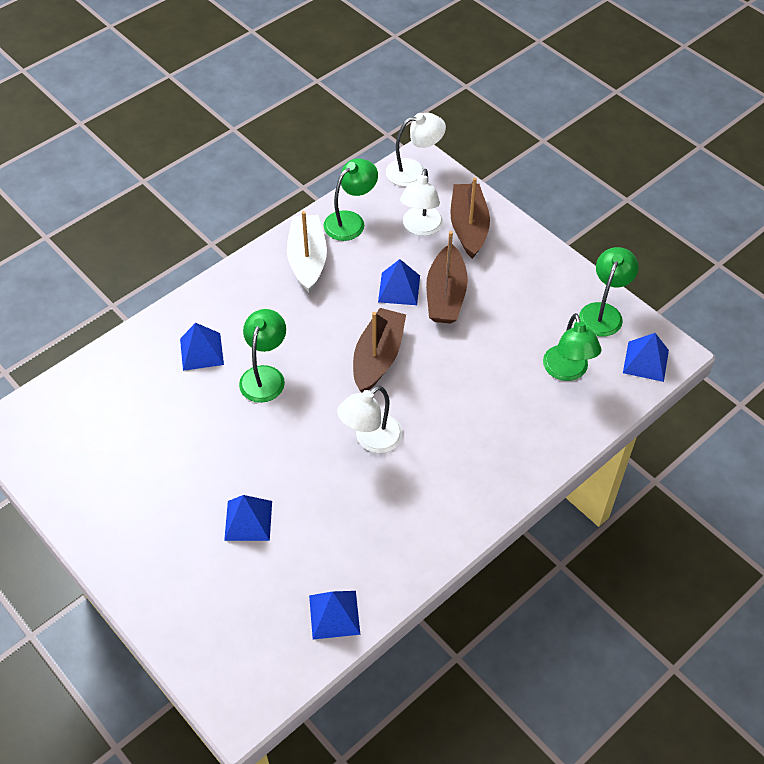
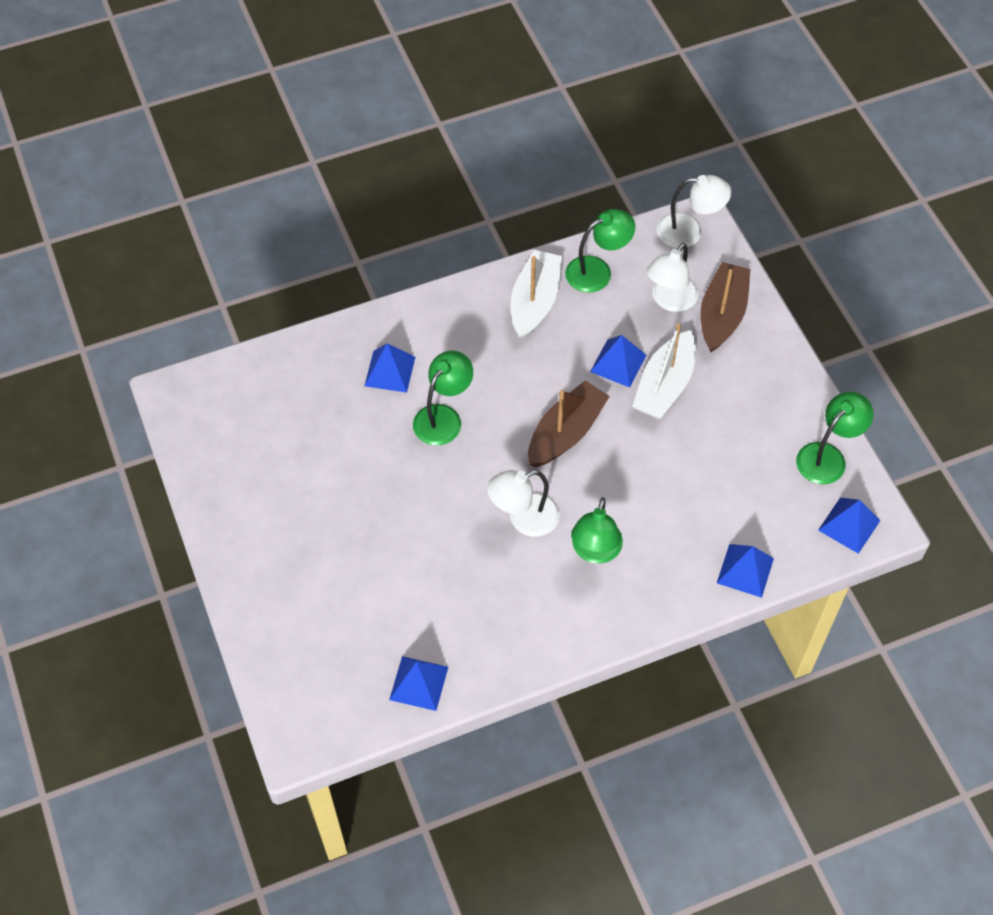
camera: 20 degrees right, 5 degrees up
blue pyramid [224,495,272,541] -> blue pyramid moved to [717,544,774,598]
brown boat [426,231,468,324] -> white boat [632,323,696,419]
green lamp [543,313,601,381] -> green lamp moved to [571,497,623,564]

